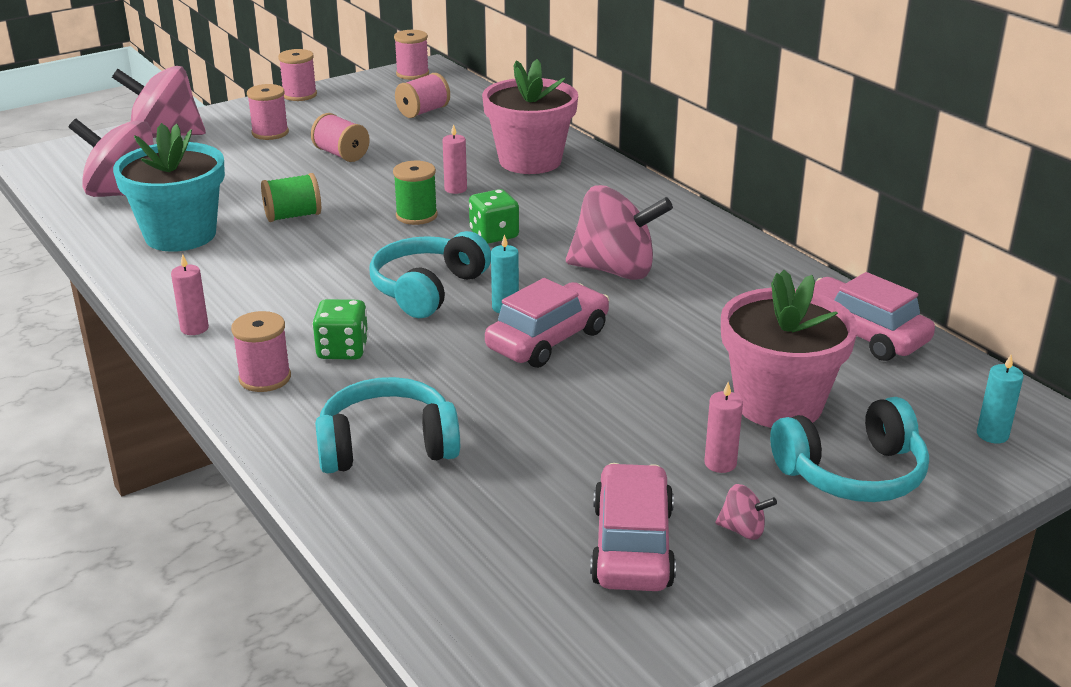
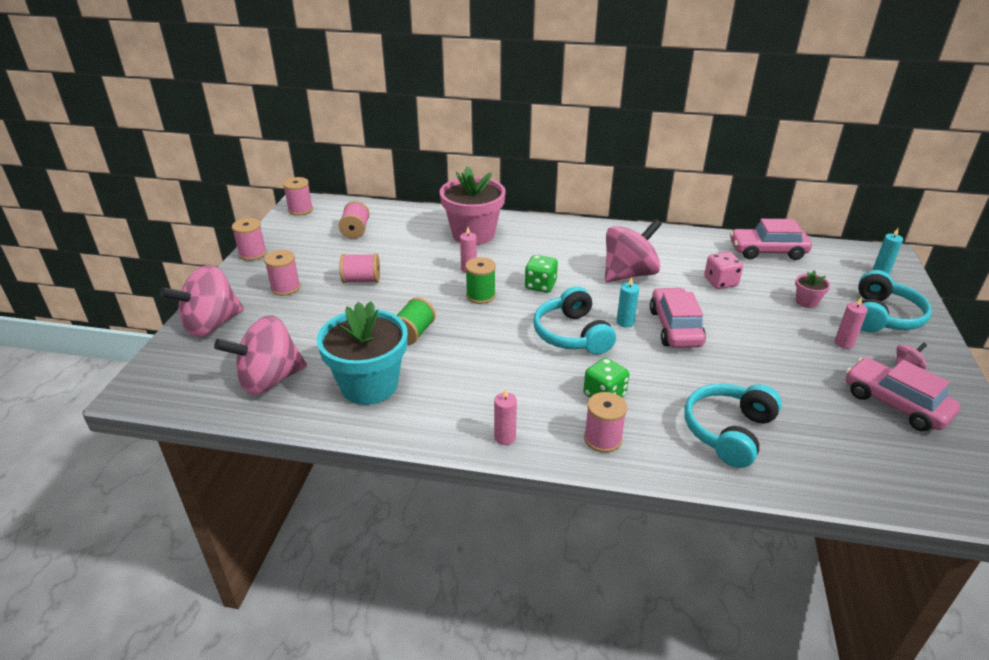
camera: 45 degrees left, 5 degrees up
pink flower pot [721,270,858,428] -> pink flower pot [795,270,830,308], size x0.43
none -> pink dice [704,252,743,289]

